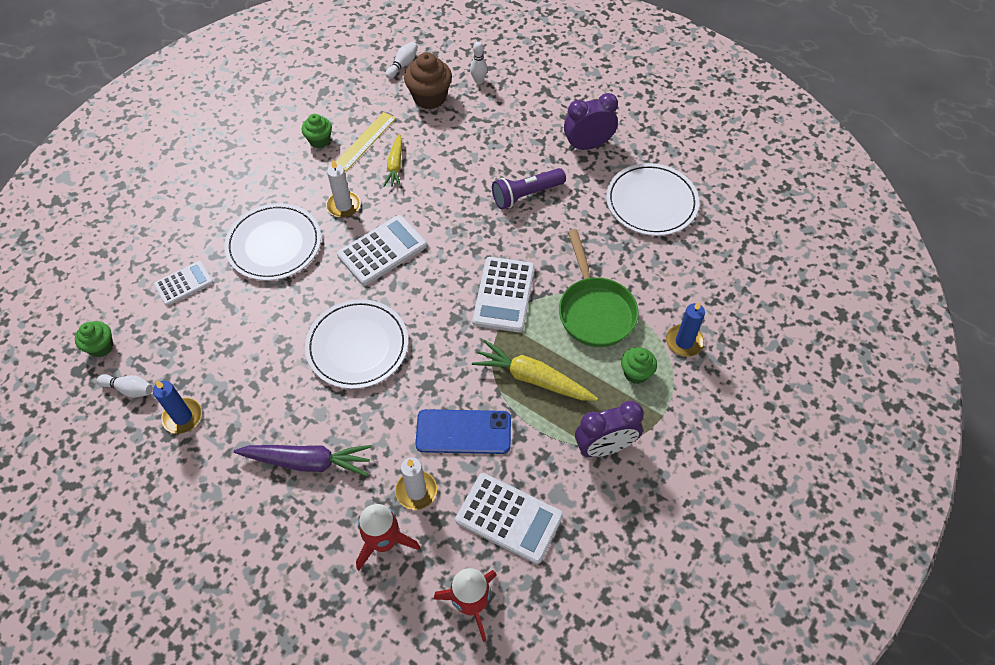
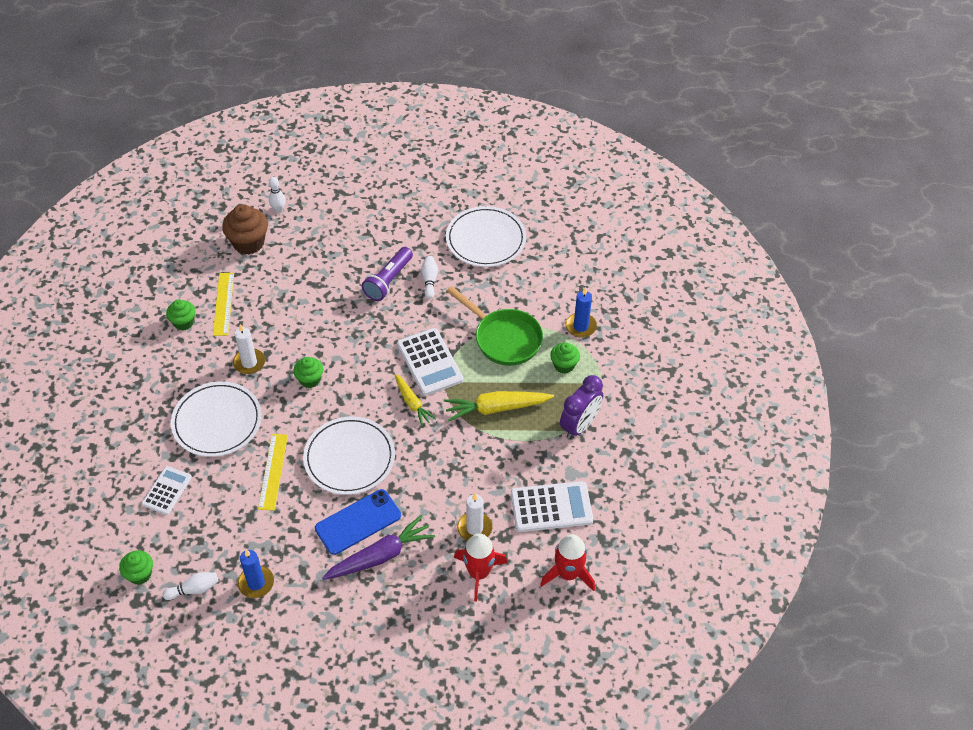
camera: 35 degrees left, 5 degrees down
white calculator [337,215,427,286] -> green cupcake [293,357,323,388]
yellow carrot [383,134,402,187] -> yellow carrot moved to [394,374,436,427]
white bowling pin [386,42,418,79] -> white bowling pin moved to [421,256,438,299]
blue phone [415,409,511,454] -> blue phone moved to [315,489,401,555]
purple clock [564,93,618,151] -> none
none -> yellow ruler [258,434,288,511]

